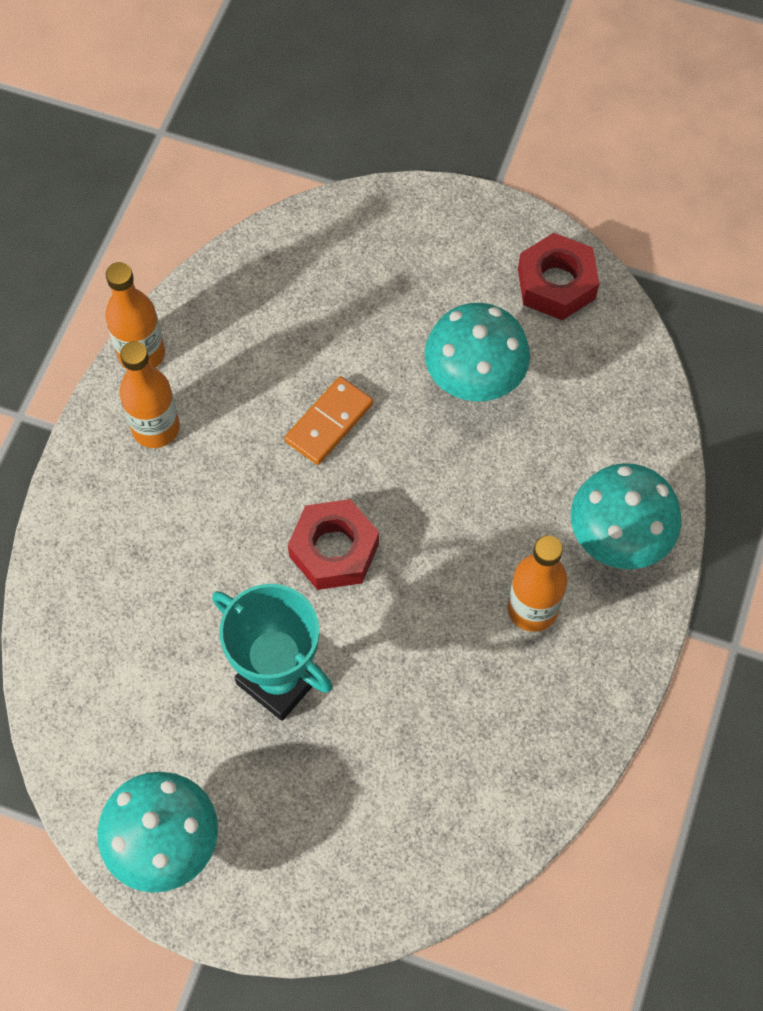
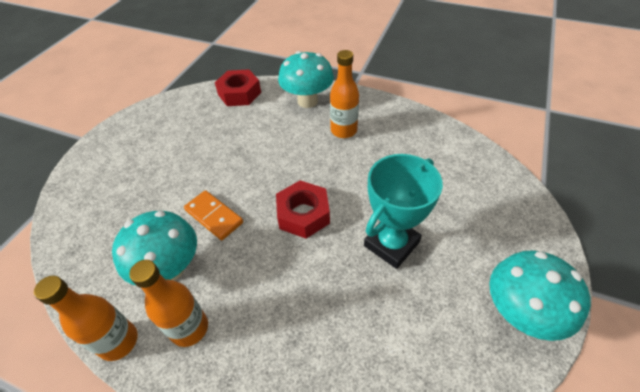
camera: 85 degrees left, 15 degrees down
turquoise mushroom [424,303,530,401] -> turquoise mushroom moved to [112,211,197,285]
red nut [518,233,599,320] -> red nut moved to [215,69,261,106]

